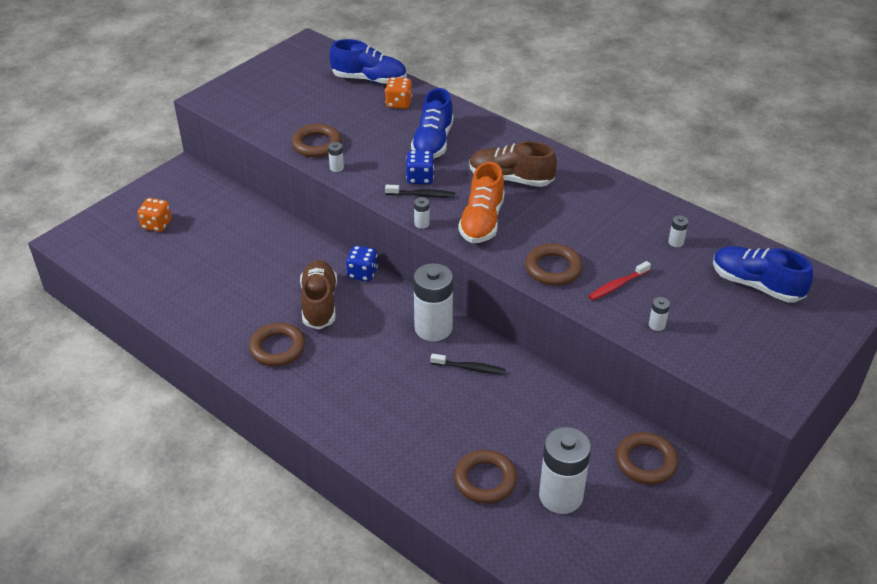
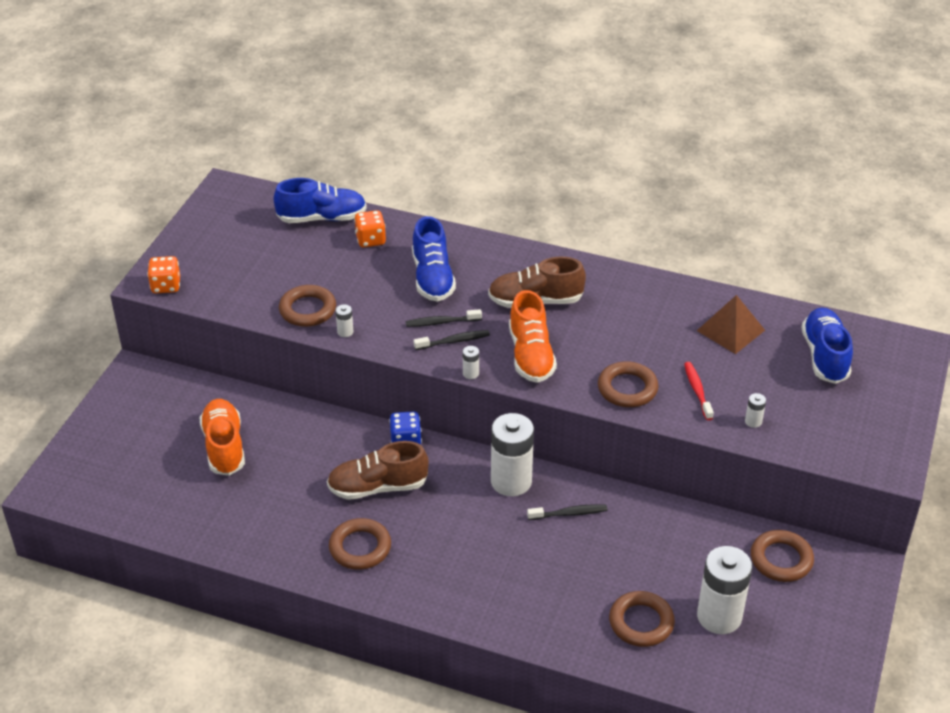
camera: 20 degrees left, 0 degrees up
orange dice [138,198,172,232] -> orange dice moved to [147,256,180,293]
brown shoe [300,260,337,329] -> brown shoe turned 75 degrees counterclockwise [327,441,429,500]
blue dice [406,150,434,184] -> black toothbrush [406,309,482,327]
red toothbrush [588,261,651,301] -> red toothbrush turned 135 degrees clockwise [684,362,714,420]
white battery [668,215,688,247] -> brown pyramid [697,295,765,354]
blue shoe [713,246,813,302] -> blue shoe turned 75 degrees clockwise [801,308,853,384]
none -> orange shoe [199,399,245,476]

